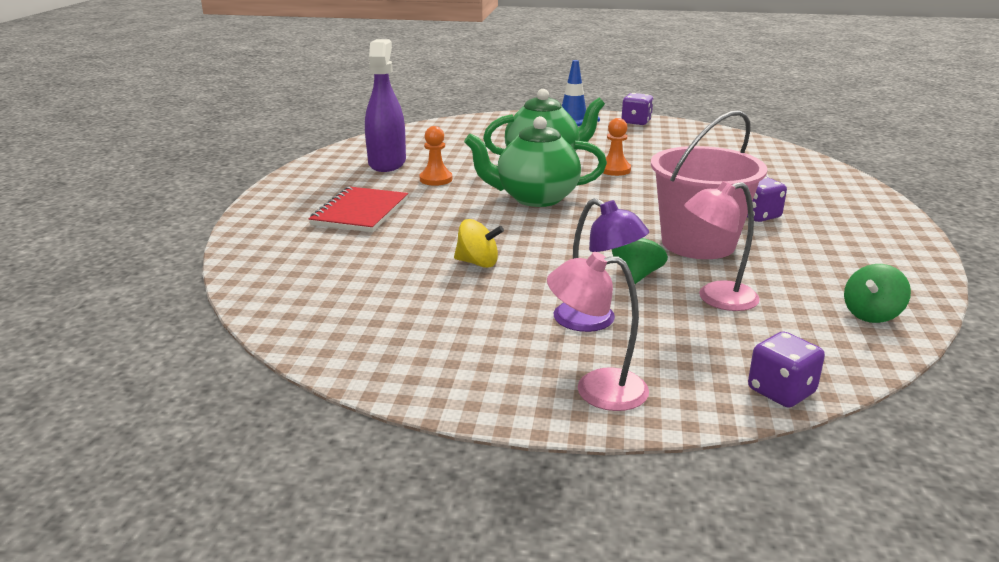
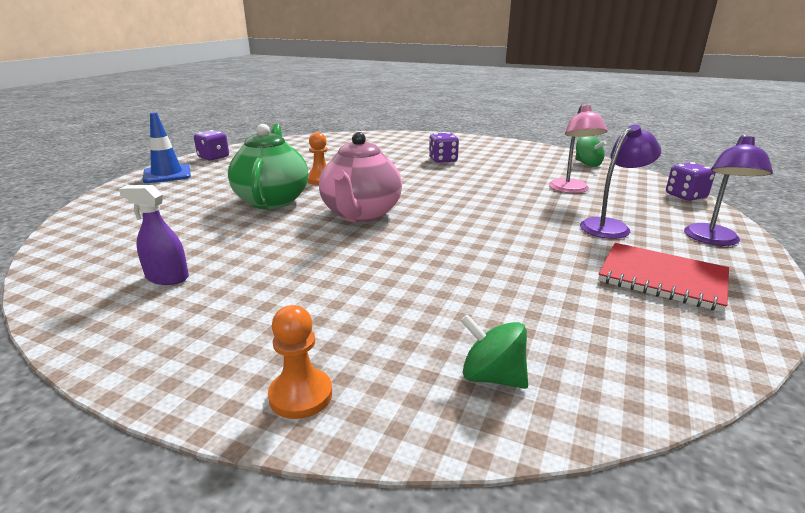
camera: 75 degrees left, 0 degrees up
red notebook [309,186,408,232] -> red notebook moved to [598,243,729,312]
purple spray bottle [365,39,406,172] -> purple spray bottle [119,185,189,285], size x0.57
orange pawn [419,126,452,186] -> orange pawn moved to [268,305,332,419]
yellow spinning top [454,219,504,268] -> none
green teapot [464,116,607,207] -> pink teapot [319,132,402,223]
pink lamp [547,252,649,411] -> purple lamp [684,134,773,246]
green spinning top [612,225,668,284] -> green spinning top moved to [460,314,528,389]
pink bucket [651,110,768,259] -> none

